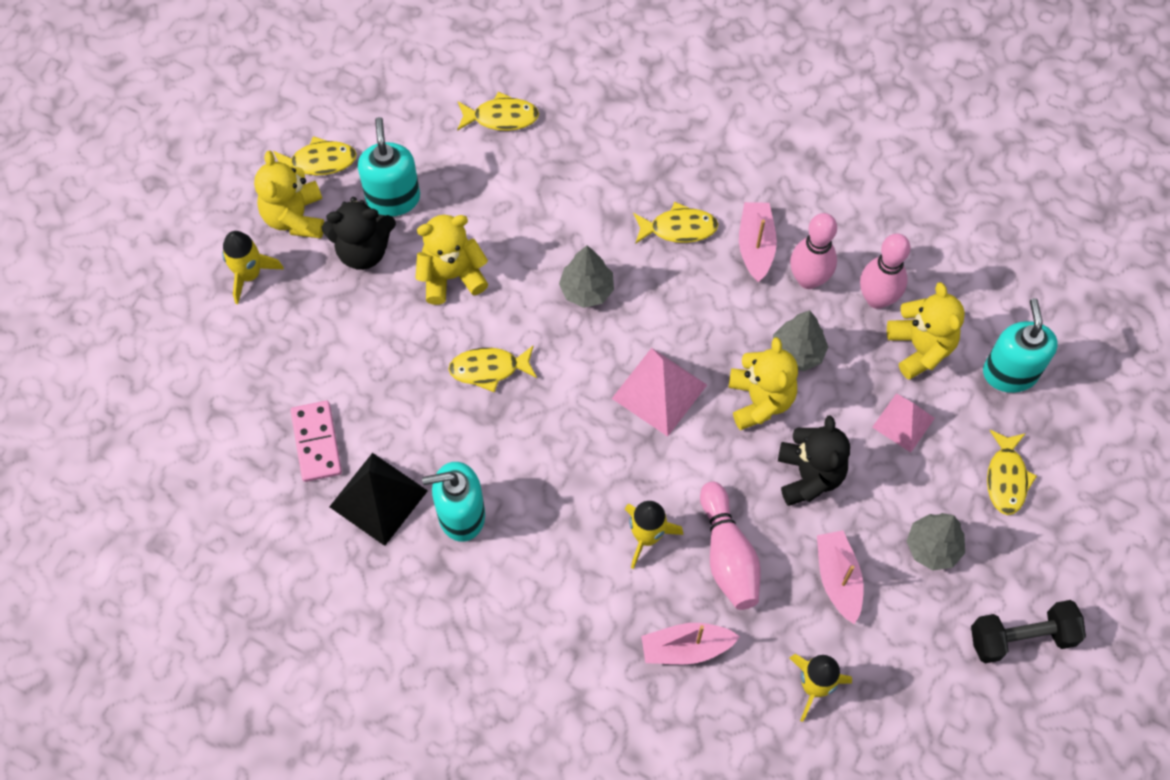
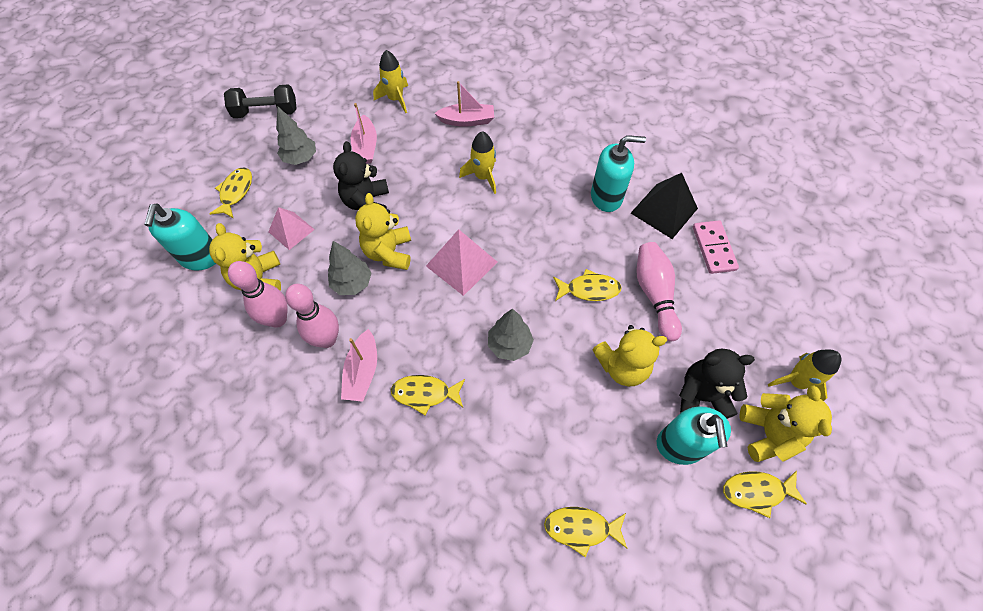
camera: 175 degrees left, 5 degrees down
pink bowling pin [700,482,761,610] -> pink bowling pin moved to [636,242,682,341]

